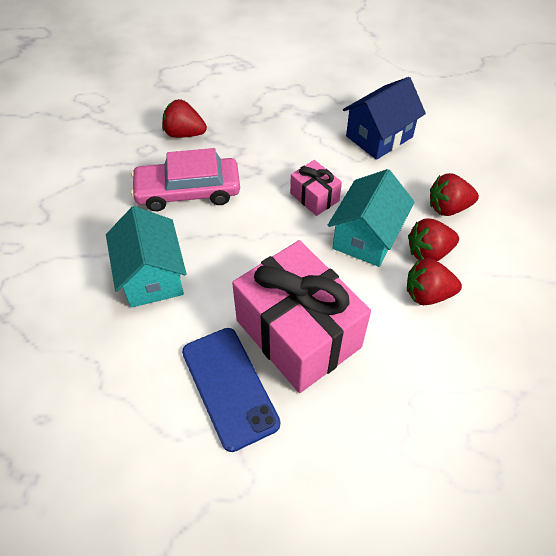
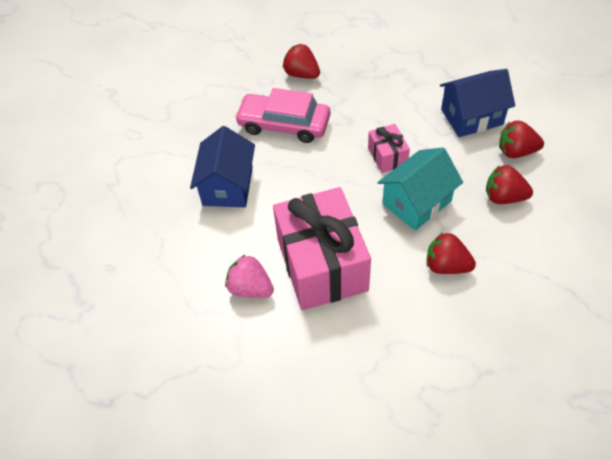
camera: 25 degrees right, 0 degrees up
turquoise house [106,206,187,308] -> blue house [190,126,255,207]
blue phone [182,328,280,452] -> pink strawberry [225,254,274,298]
red strawberry [408,219,459,261] -> red strawberry moved to [499,121,544,158]

